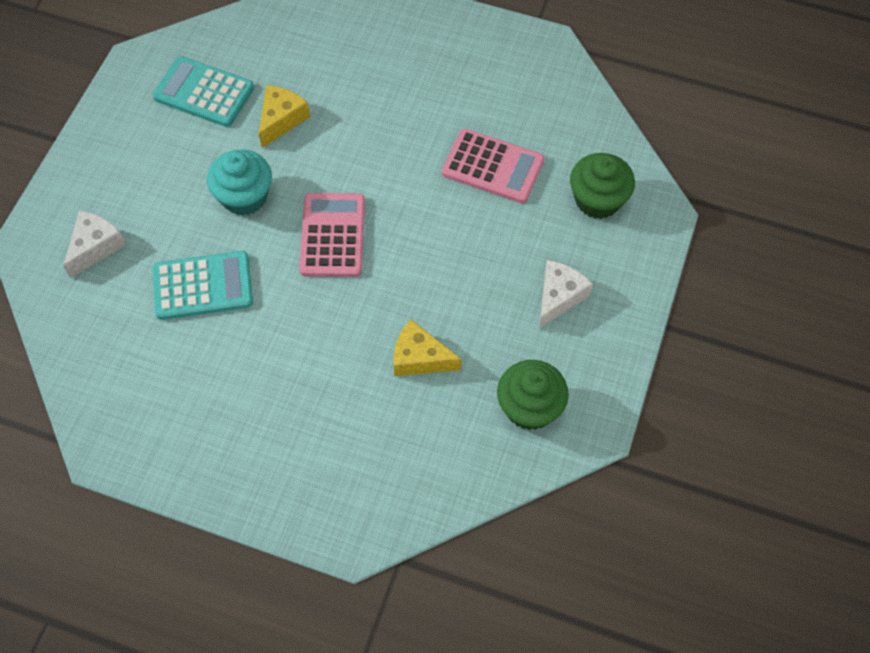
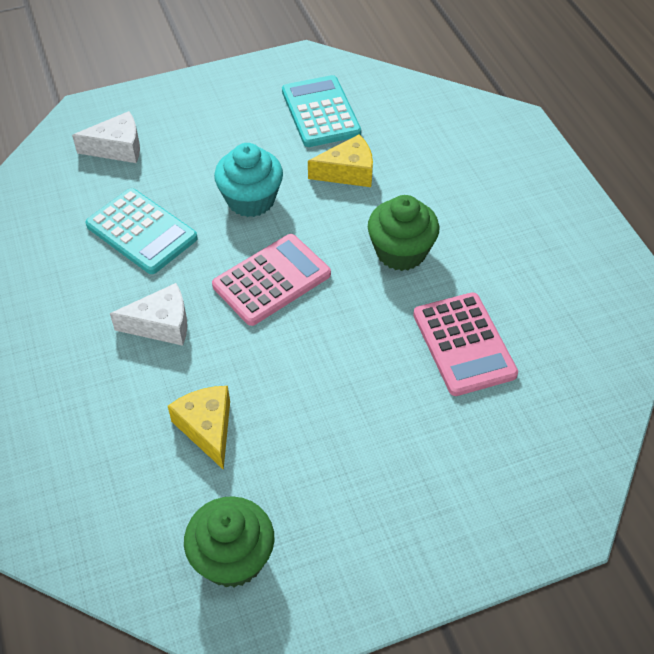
camera: 50 degrees right, 10 degrees down
white cheese [539,260,593,329] -> white cheese moved to [110,283,187,346]
green cupcake [570,153,635,219] -> green cupcake moved to [368,195,439,271]

